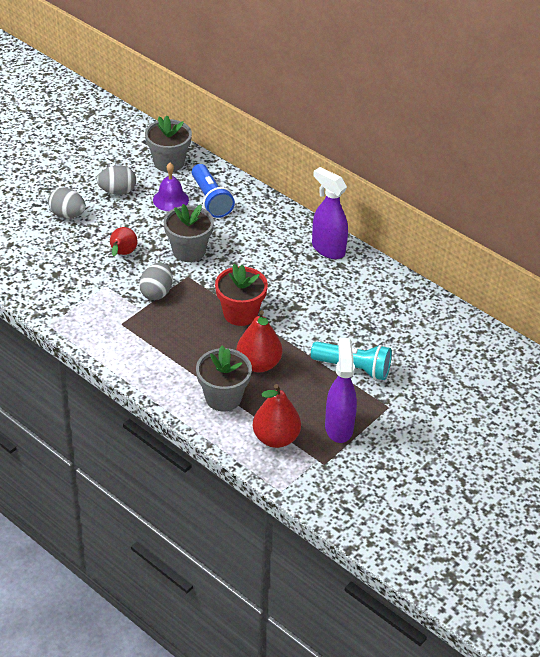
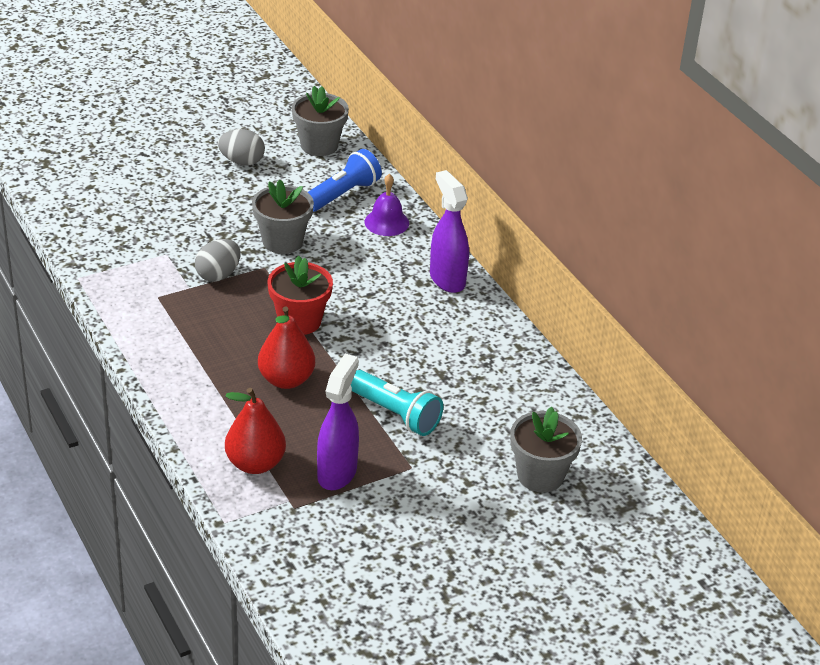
camera: 20 degrees right, 5 degrees down
grey egg [48,188,86,218] -> none
red pear [110,227,138,256] -> none
purple bell [153,163,189,211] -> purple bell moved to [365,174,409,236]
blue flashlight [192,164,235,218] -> blue flashlight turned 135 degrees counterclockwise [308,149,382,212]
grey flower pot [196,346,252,411] -> grey flower pot moved to [510,407,582,492]

